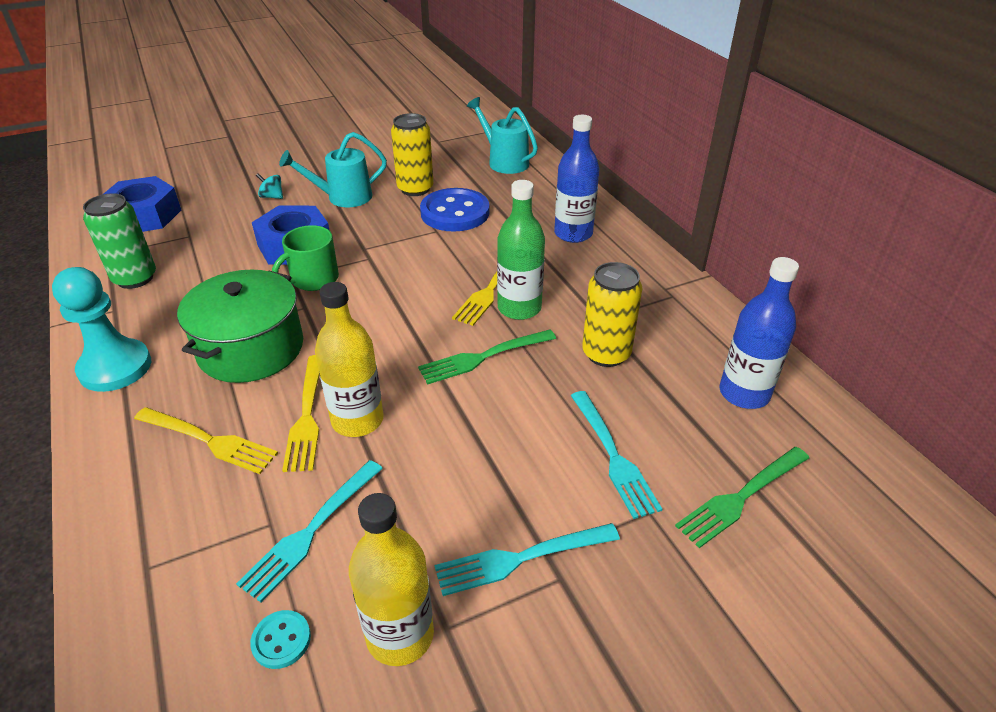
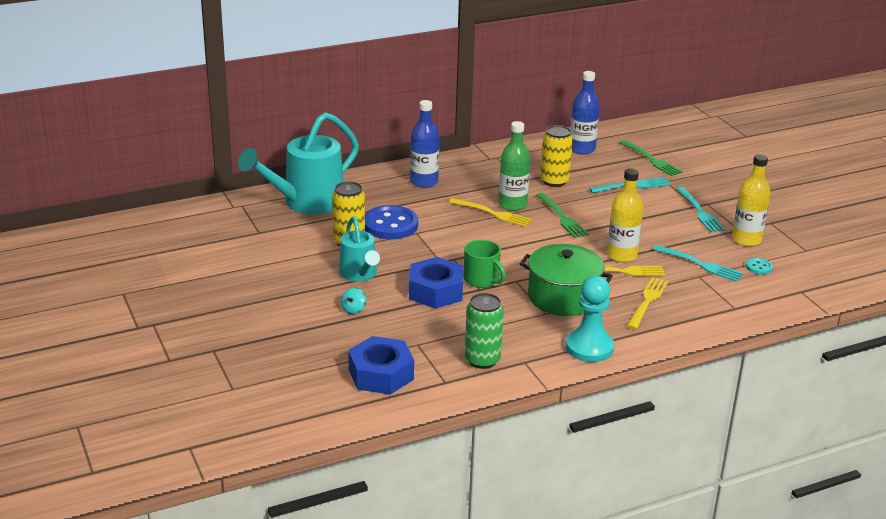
camera: 90 degrees left, 10 degrees down
turquoise watering can [467,97,538,174] -> turquoise watering can [238,112,359,214], size x1.72

